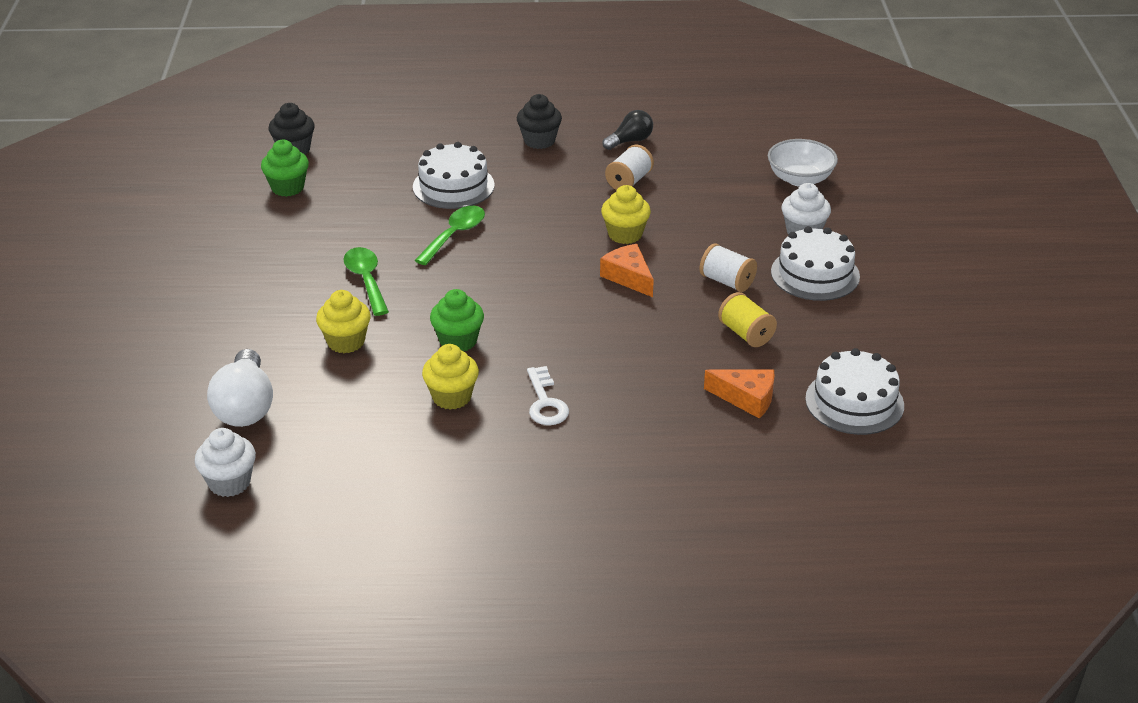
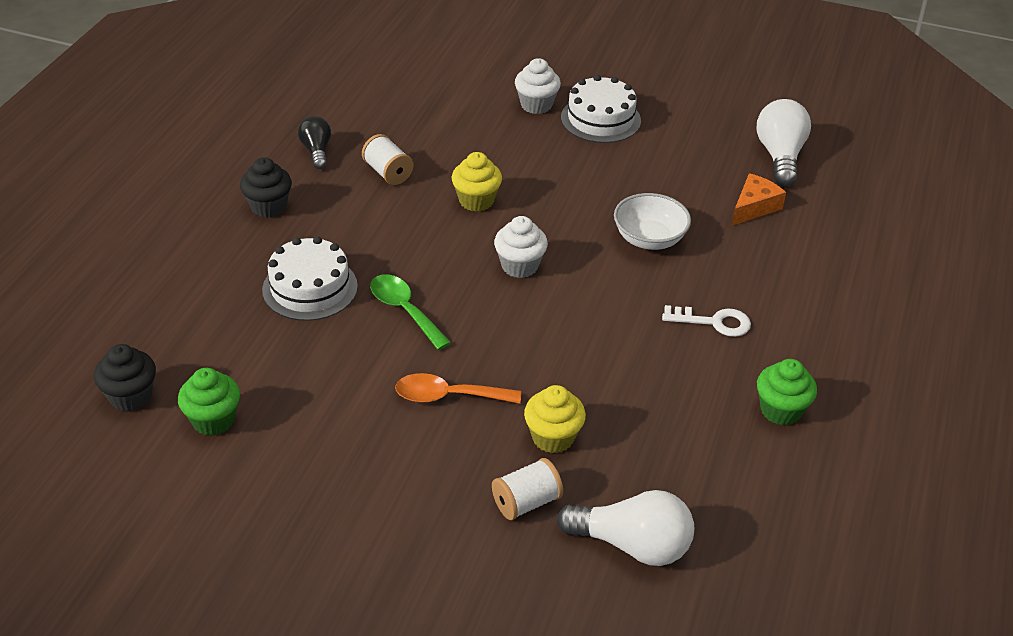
camera: 70 degrees left, 5 degrees up
white cupcake [195,428,256,497] -> white cupcake moved to [494,216,548,278]
green spoon [343,247,389,316] -> orange spoon [395,373,521,404]
yellow cupcake [422,344,479,410] -> none
green cupcake [430,289,484,351] -> green cupcake moved to [757,359,817,425]
orange cheese [600,244,654,297] -> none
white spool [700,243,757,292] -> white spool moved to [492,458,563,520]
yellow spool [718,292,777,347] -> none
white bowl [768,139,838,186] -> white bowl moved to [614,193,691,250]
white cake [805,348,904,435] -> white light bulb [756,99,811,186]

